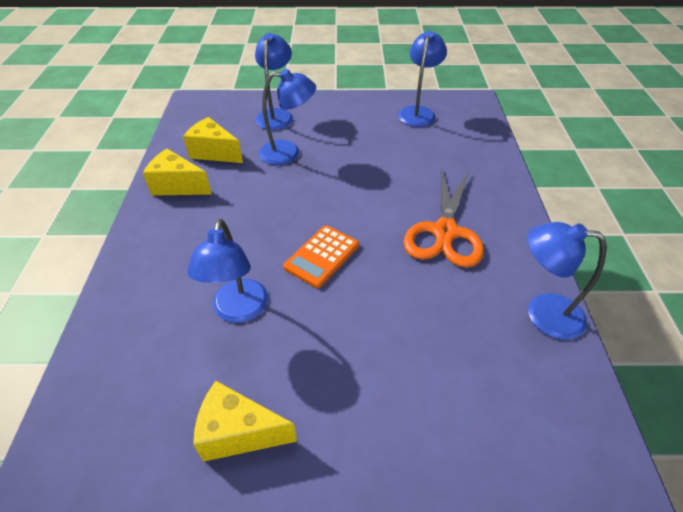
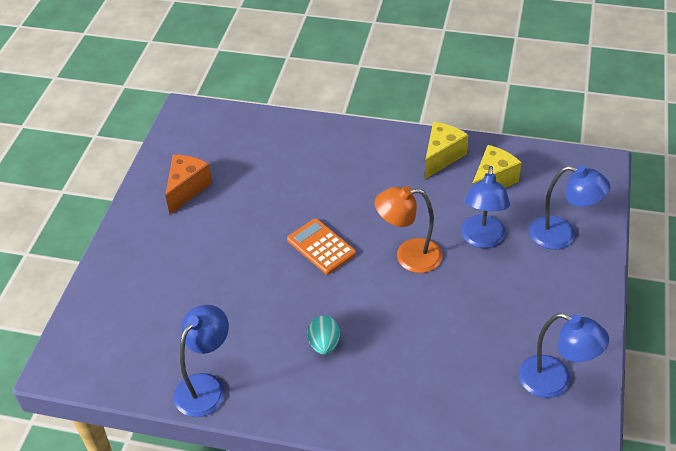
camera: 105 degrees right, 0 degrees up
blue lamp [187,219,268,323] -> none
yellow cheese [193,381,297,462] -> orange cheese [165,155,212,214]
orange scissors [403,170,484,268] -> turquoise egg [308,315,340,355]
none -> orange lamp [375,186,442,273]

